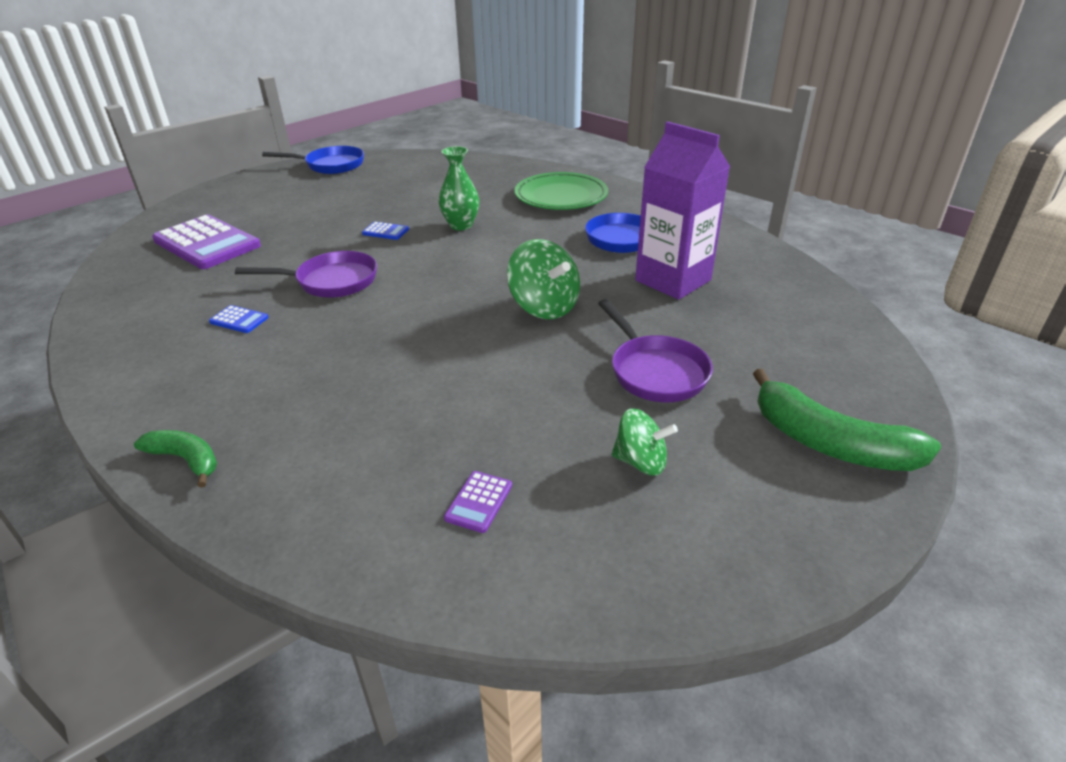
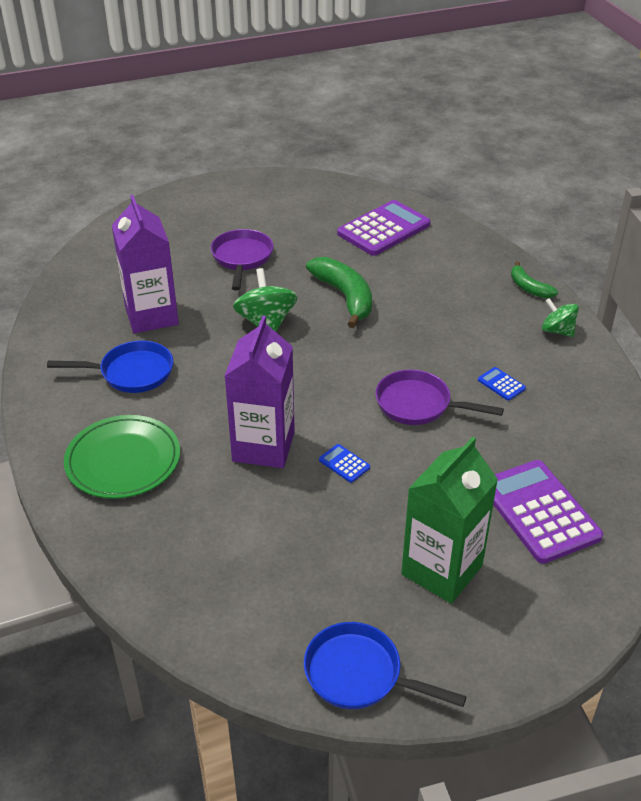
camera: 155 degrees left, 5 degrees up
green vase [439,146,479,230] -> purple carton [225,315,295,468]
purple calculator [444,471,512,533] -> purple calculator [337,200,431,256], size x2.39
green spinning top [612,408,678,476] -> green spinning top moved to [542,298,579,337]
green banana [753,369,941,471] -> green banana moved to [306,257,372,328]
none -> green carton [401,437,498,604]

